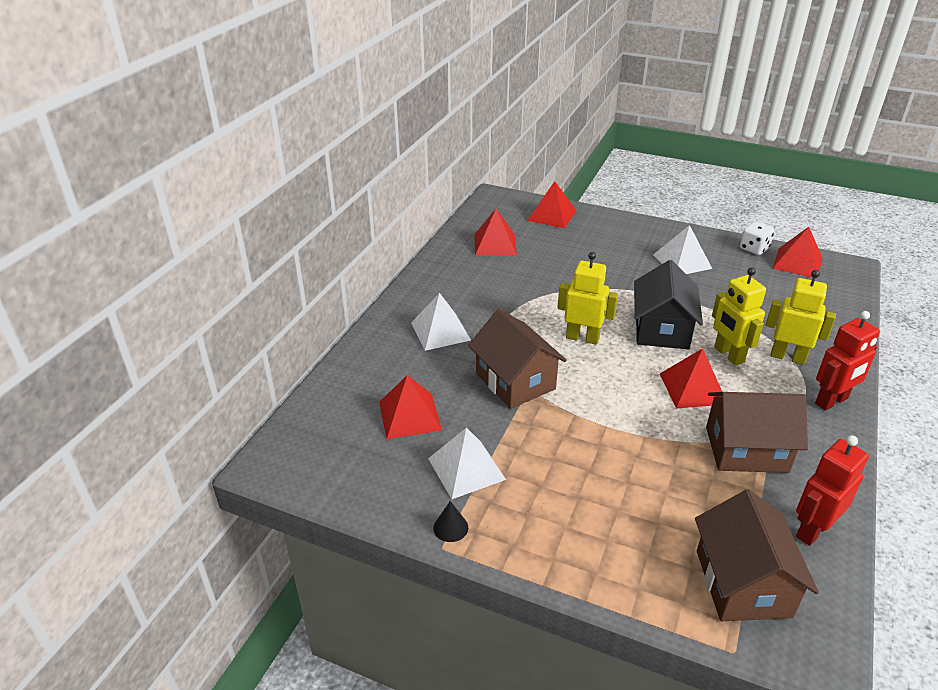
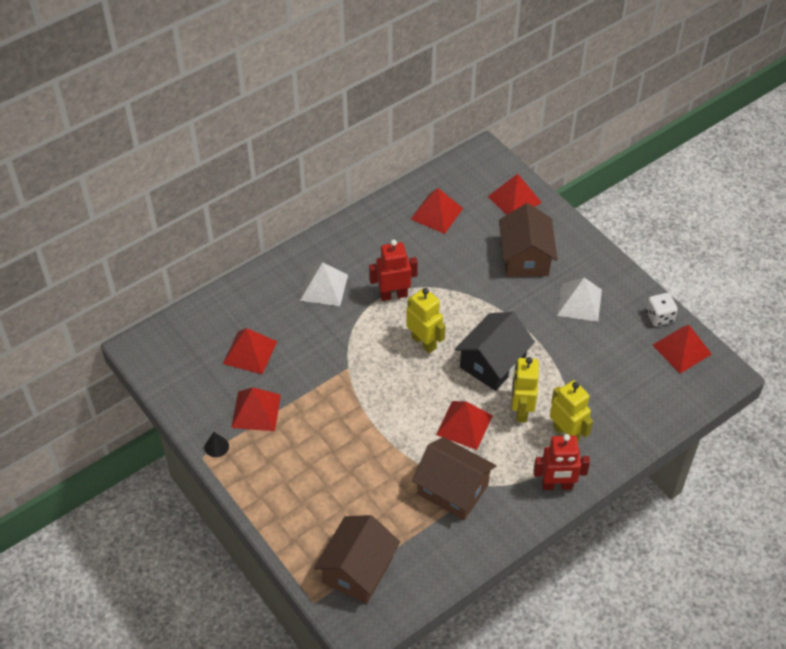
camera: 30 degrees right, 15 degrees up
white pyramid [428,427,506,499] -> red pyramid [231,387,281,431]
brown house [468,309,567,409] -> brown house moved to [499,203,558,277]
red robot [796,435,869,546] -> red robot moved to [369,240,418,301]

